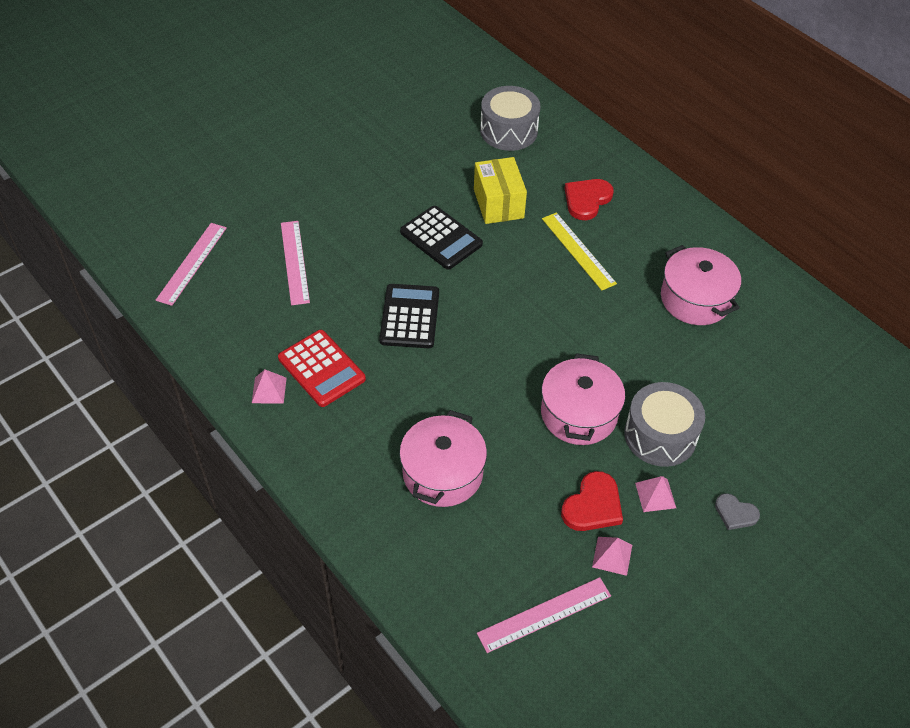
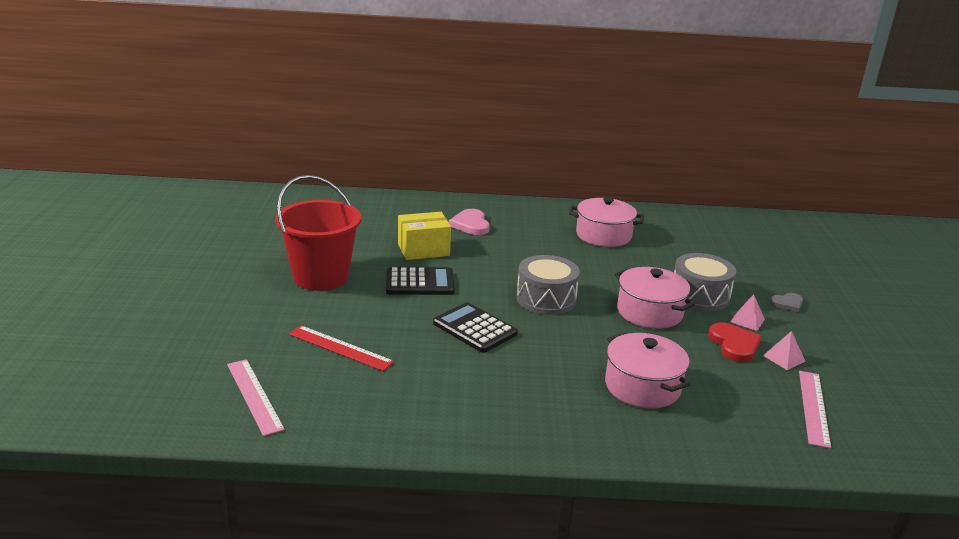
camera: 50 degrees left, 25 degrees down
pink pyramid [252,370,287,404] -> none
red calculator [278,330,366,407] -> none
pink ruler [281,221,310,305] -> red ruler [289,326,394,371]
yellow box [474,157,527,224] -> yellow box turned 45 degrees counterclockwise [398,212,451,260]
grey drum [480,86,540,151] -> grey drum moved to [516,255,580,315]
yellow ruler [542,212,617,290] -> none
red heart [565,179,614,220] -> pink heart [449,209,490,235]
none -> red bucket [275,175,361,291]

